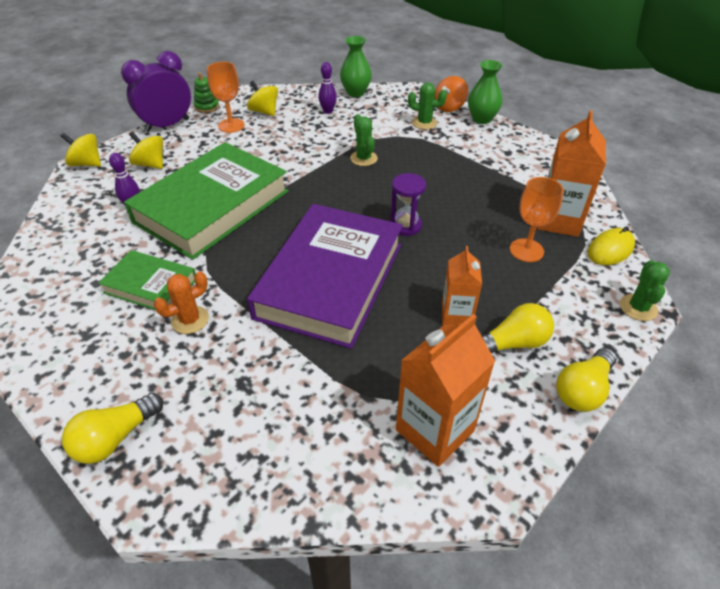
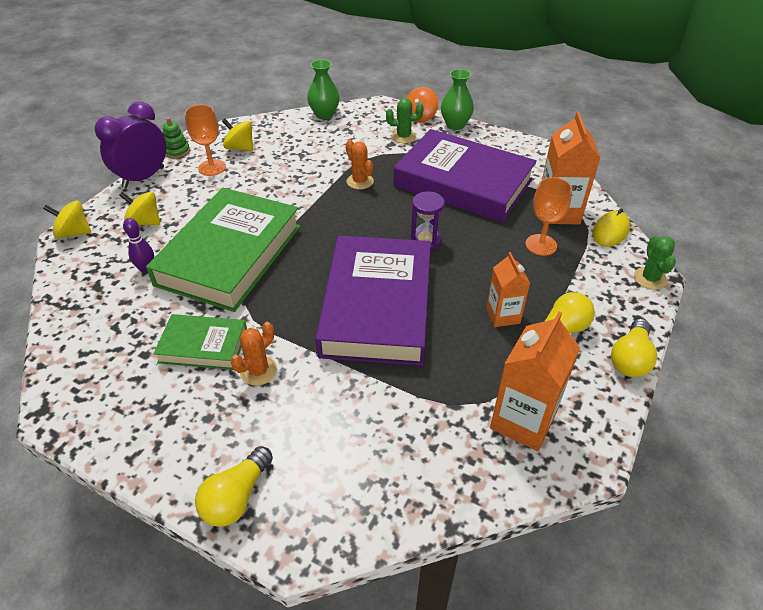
camera: 15 degrees left, 0 degrees up
purple bowling pin [318,62,337,114] -> none
green cactus [350,114,378,166] -> orange cactus [346,140,374,189]
none -> purple book [394,129,537,223]

